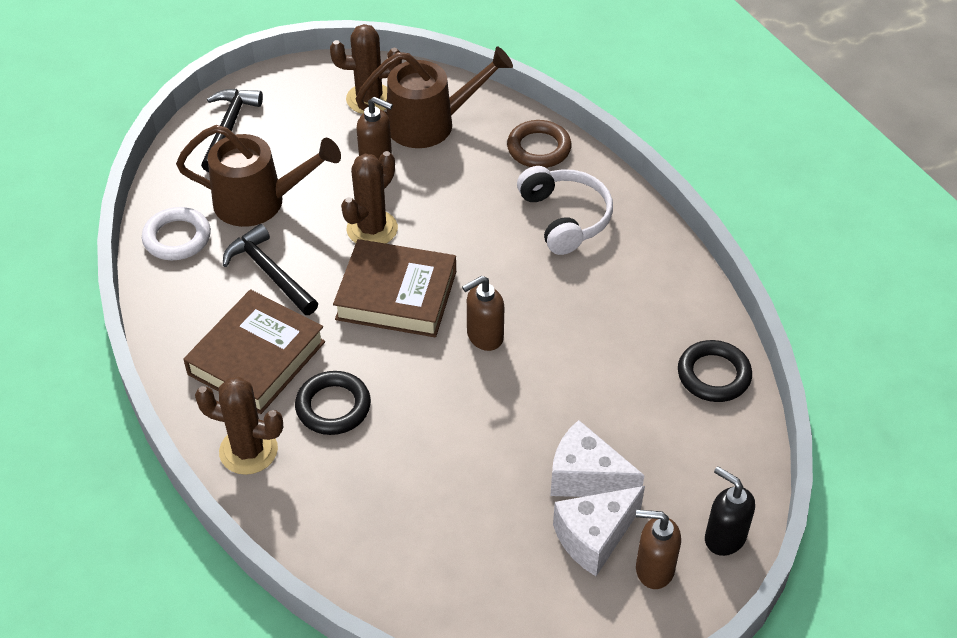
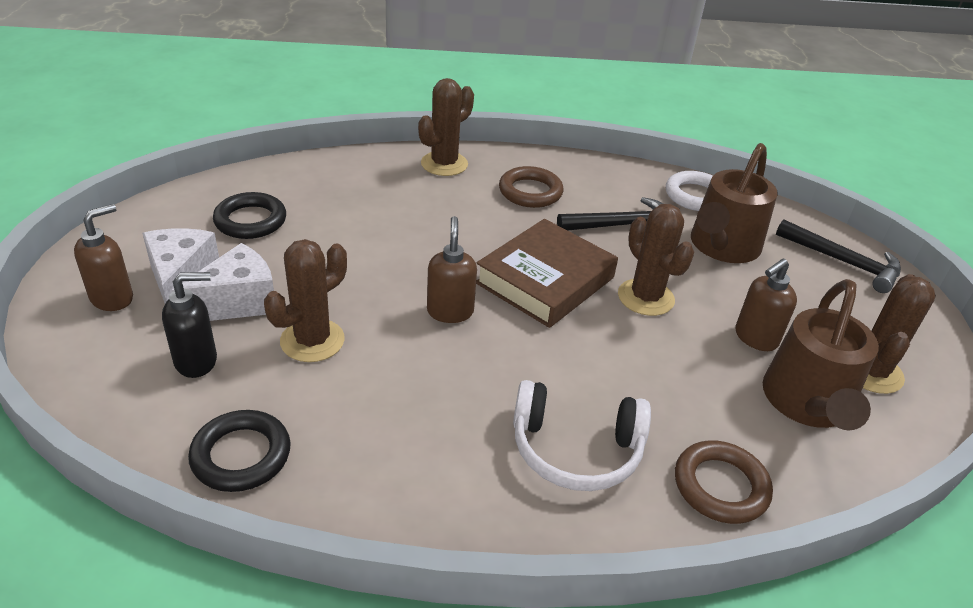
camera: 115 degrees right, 10 degrees down
brown book [183,289,325,414] -> brown ring [499,166,563,208]
black ring [295,371,371,435] -> black ring moved to [213,192,286,239]
black soap dispenser [705,466,755,556] -> black soap dispenser moved to [162,272,217,378]
none -> brown cactus [264,239,347,362]

